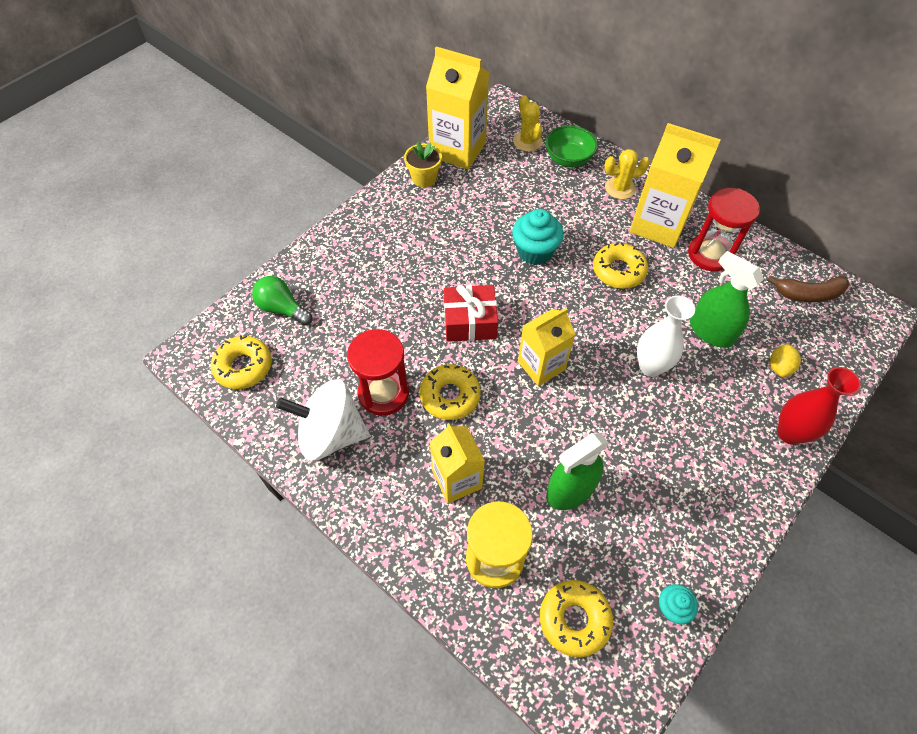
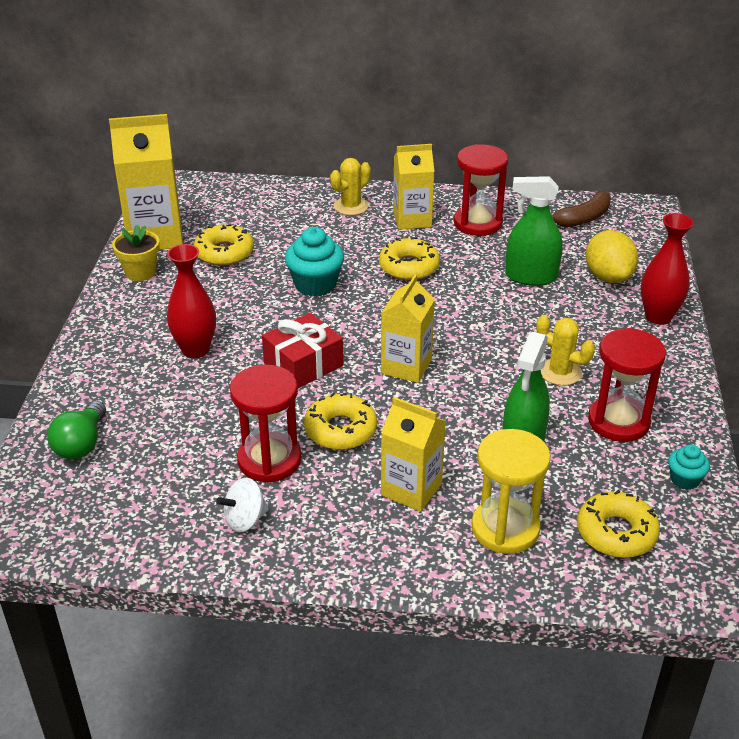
camera: 35 degrees left, 20 degrees down
yellow donut [211,335,272,389] -> yellow donut moved to [194,224,254,266]
green light bulb [252,276,312,325] -> green light bulb turned 75 degrees counterclockwise [47,401,106,460]
white spinning top [276,379,370,461] -> white spinning top [216,478,269,532], size x0.51
yellow cactus [513,95,543,152] -> yellow cactus moved to [536,315,595,386]
green bowl [545,125,598,167] -> none
yellow carton [630,123,721,248] -> yellow carton [393,144,434,230], size x0.65
white vase [637,295,695,377] -> none
yellow lemon [770,344,801,377] -> yellow lemon [586,230,638,283], size x1.72
none -> red vase [167,244,216,358]
none -> red hourglass [588,328,666,442]

